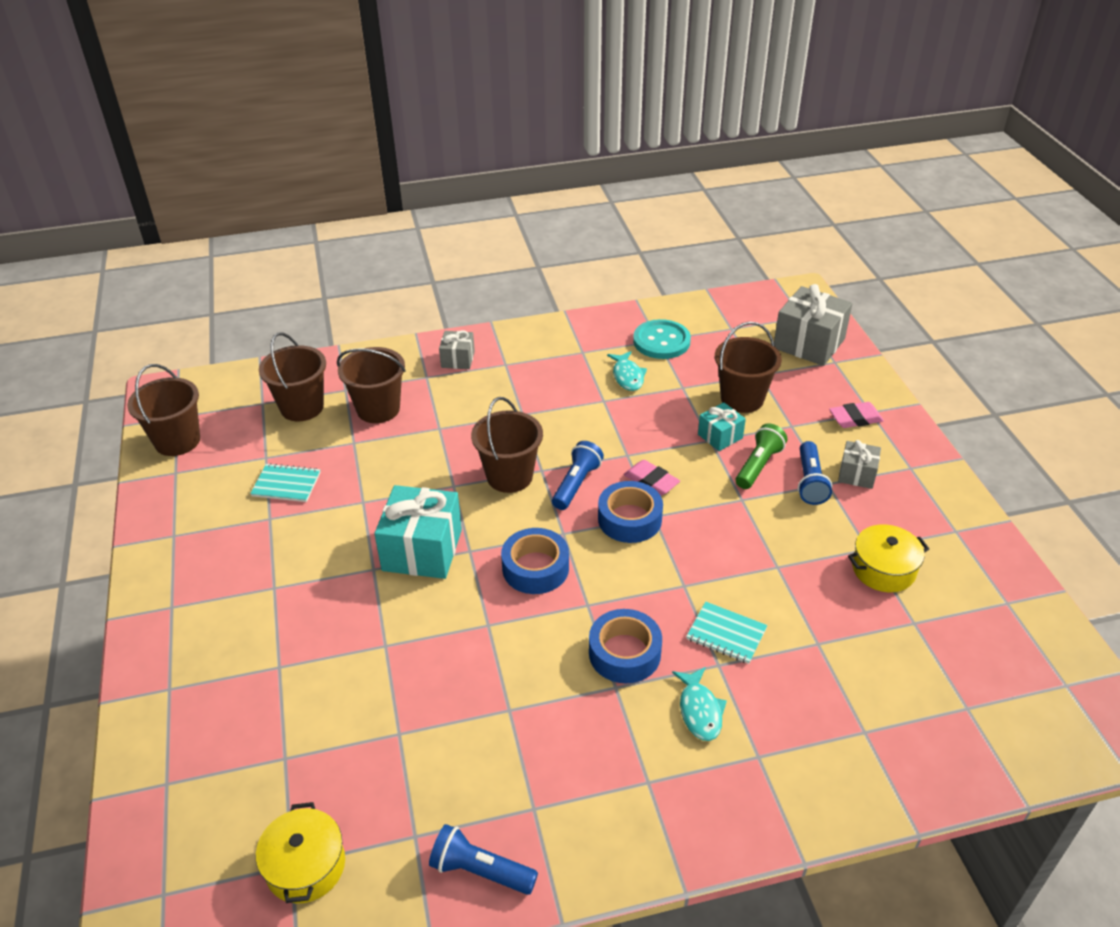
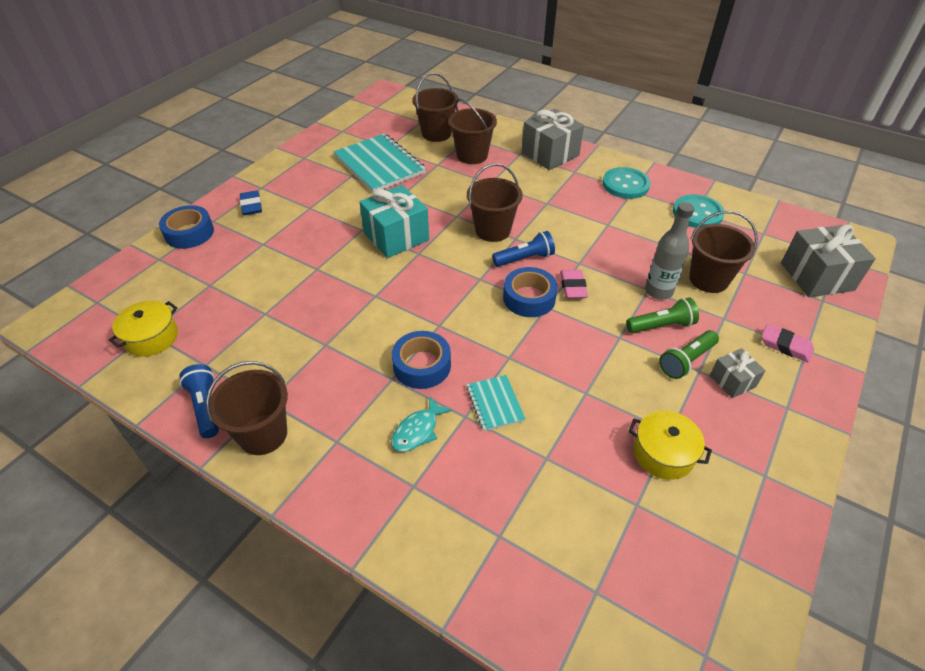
camera: 45 degrees right, 5 degrees up
brown bucket [127,364,200,456] -> brown bucket moved to [206,361,288,455]
turquoise notebook [250,463,321,502] -> turquoise notebook [333,133,426,192], size x2.03
grey gift [439,330,475,369] -> grey gift [522,109,584,170], size x1.86
blue tape [501,528,569,594] -> blue tape moved to [159,205,214,249]
turquoise fish [607,351,647,391] -> none
turquoise gift [698,402,746,451] -> grey bottle [645,202,694,300]
blue flashlight [798,441,832,505] -> green flashlight [659,330,719,379]
none -> blue eraser [240,190,262,215]
none -> turquoise button [602,167,651,199]

